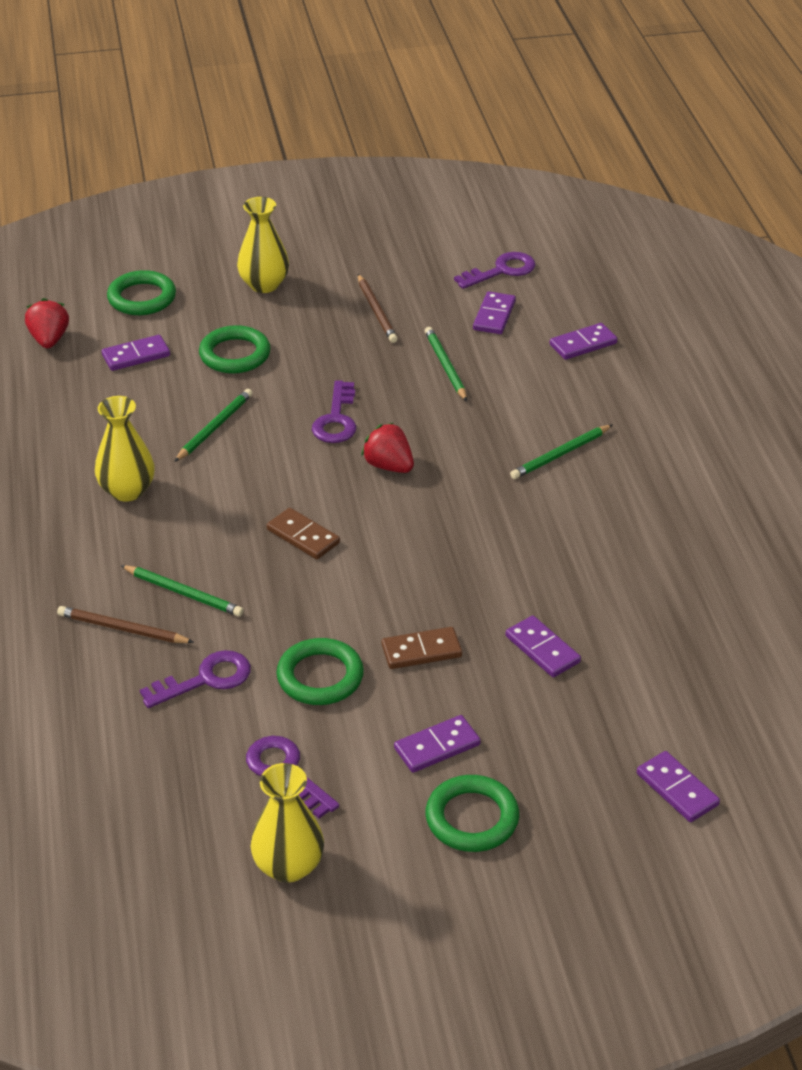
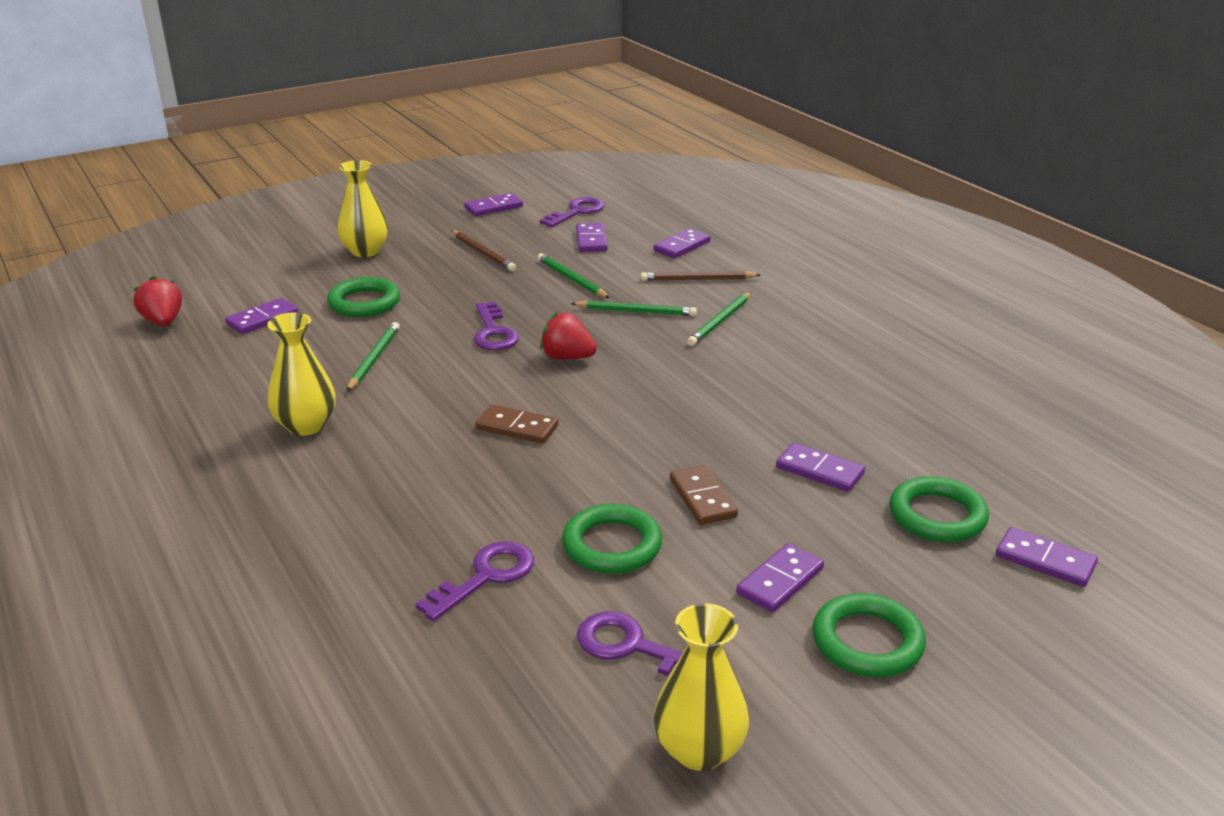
camera: 20 degrees left, 10 degrees down
brown pencil [57,606,194,643] -> brown pencil moved to [641,271,761,281]
green ring [107,270,176,315] -> green ring moved to [889,476,989,542]
green pencil [120,565,244,617] -> green pencil moved to [570,300,697,316]
brown domino [382,627,462,669] -> brown domino turned 75 degrees counterclockwise [670,465,738,525]
none -> purple domino [464,193,523,216]

